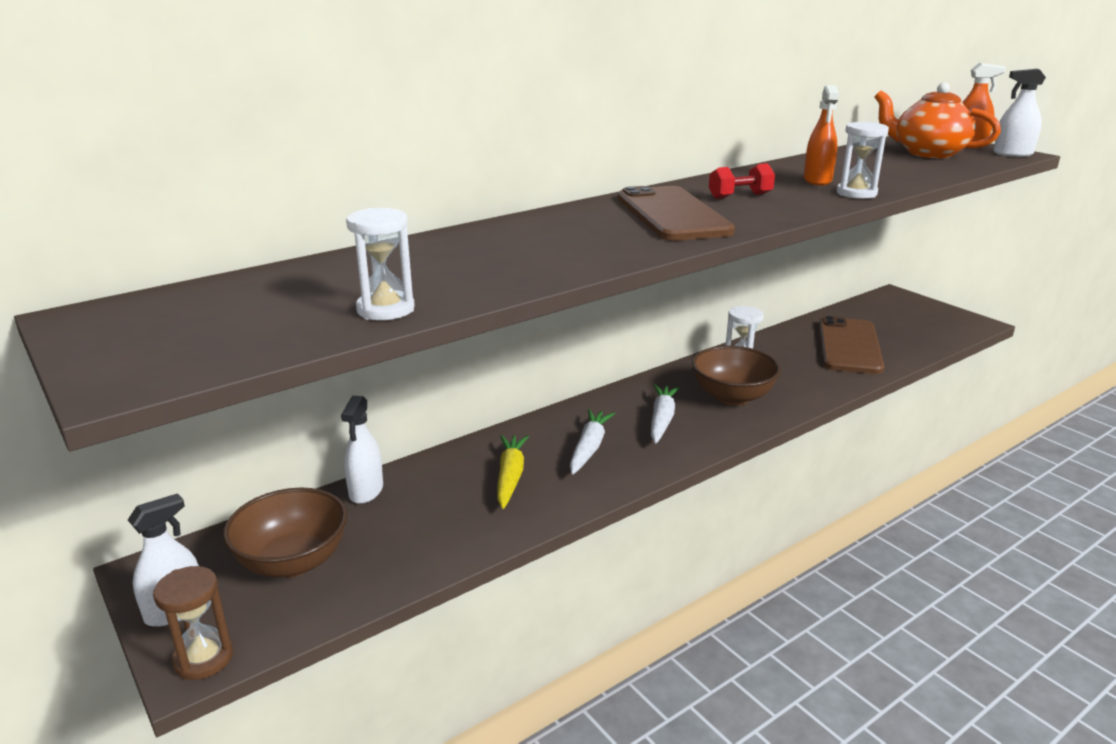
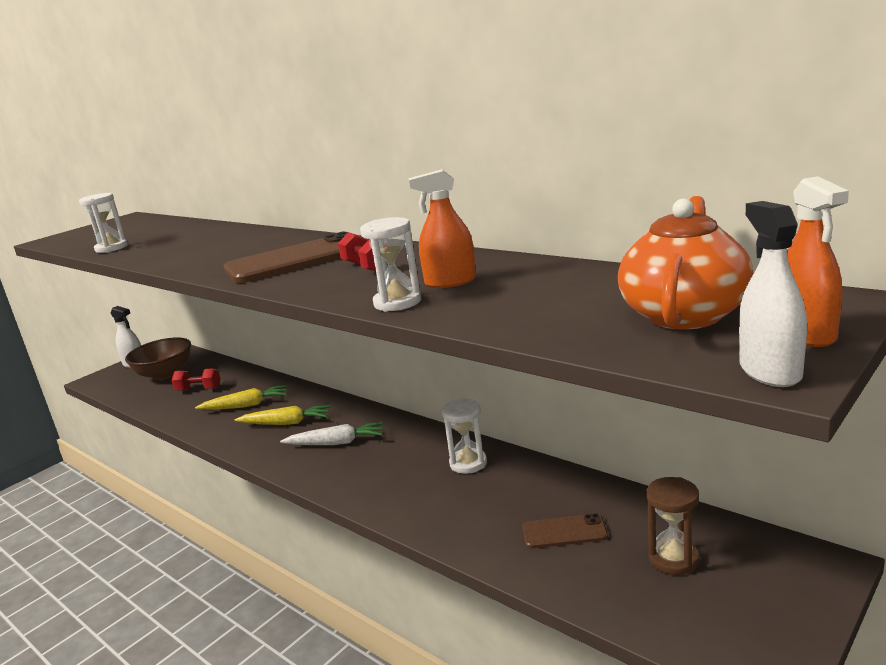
camera: 80 degrees right, 5 degrees down
brown hourglass [153,566,233,680] -> brown hourglass moved to [647,477,699,575]
white spray bottle [341,396,383,504] -> none
white carrot [570,409,615,475] -> yellow carrot [235,405,331,425]
brown bowl [692,346,781,406] -> none
brown phone [819,316,884,374] -> brown phone [523,513,608,548], size x0.50
none -> red dumbbell [171,368,220,391]

